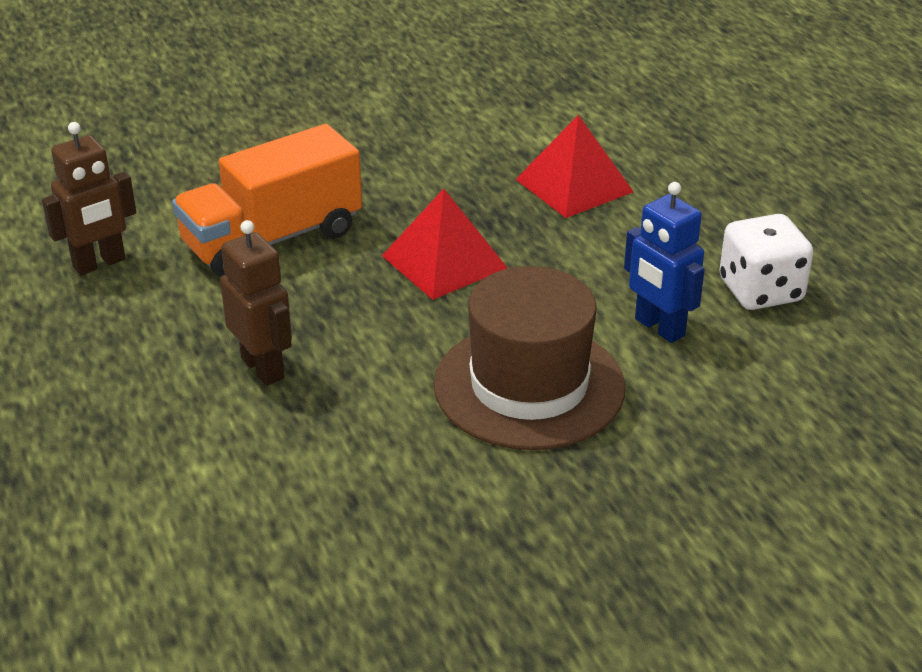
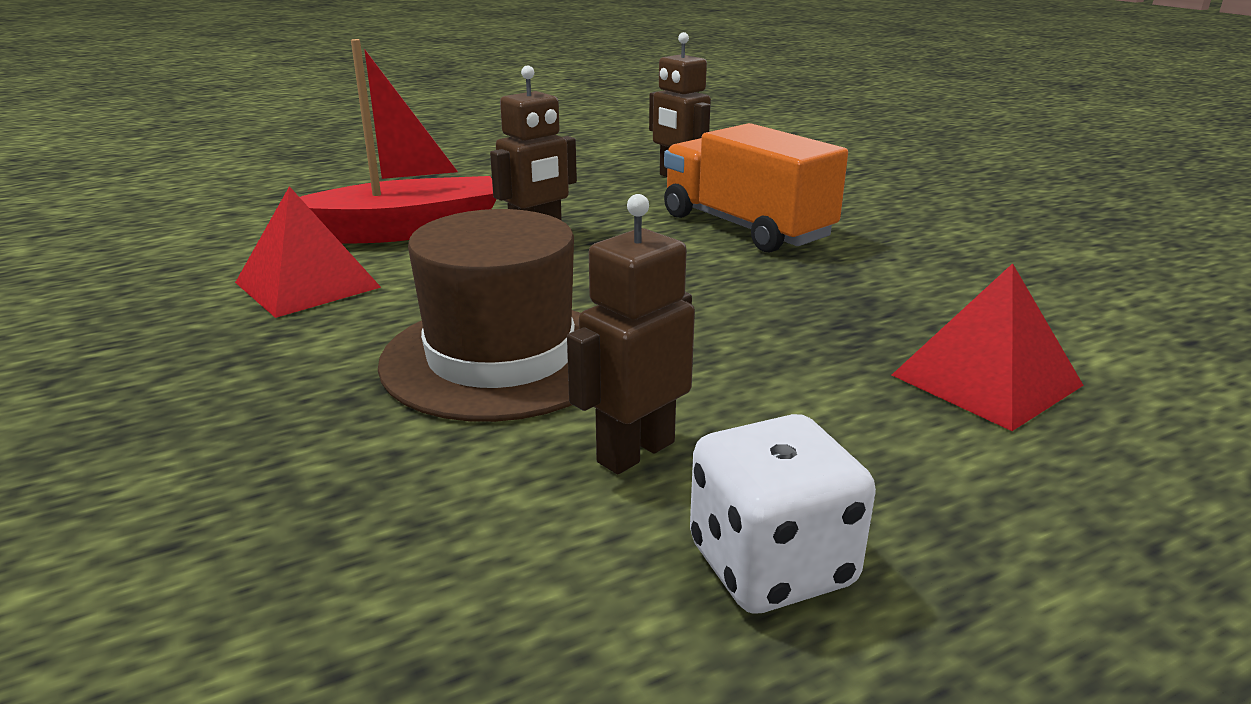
camera: 85 degrees right, 10 degrees down
red pyramid [382,189,507,300] -> red pyramid moved to [235,186,381,318]
blue robot [624,182,705,343] -> brown robot [567,194,695,474]
none -> red boat [300,39,497,243]

